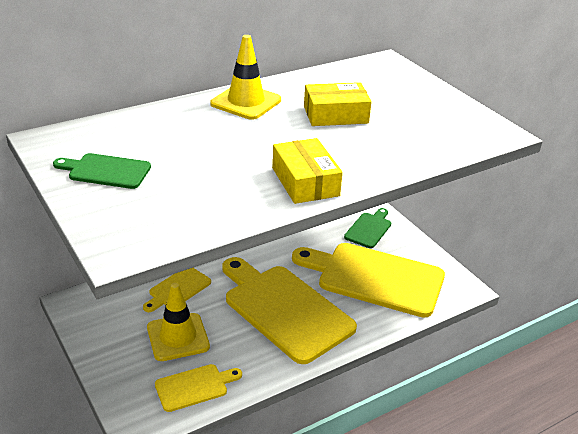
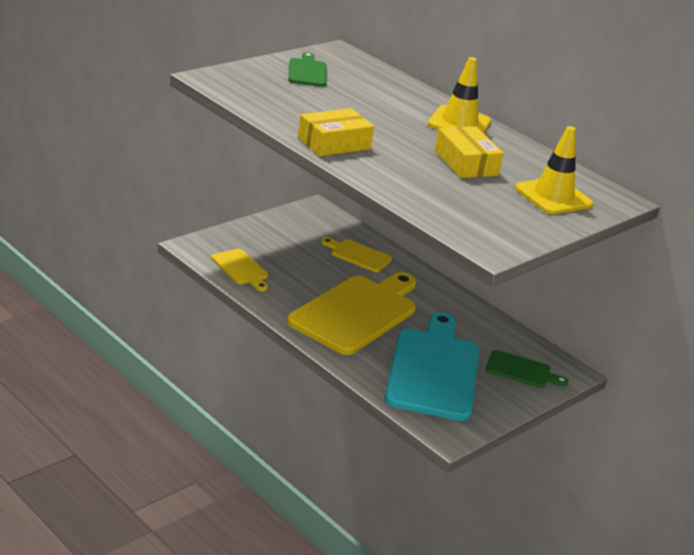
camera: 75 degrees right, 5 degrees down
yellow traffic cone [147,283,210,361] -> yellow traffic cone moved to [515,126,593,214]
yellow cutting board [292,243,445,318] -> turquoise cutting board [384,312,479,421]

